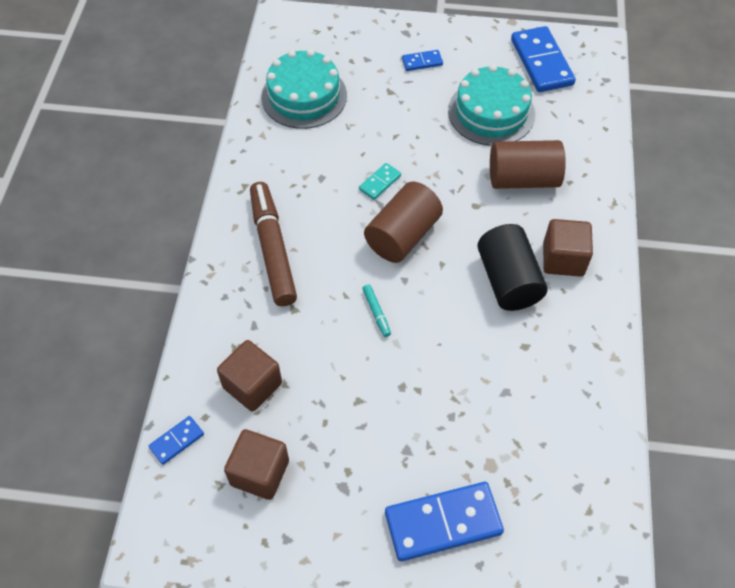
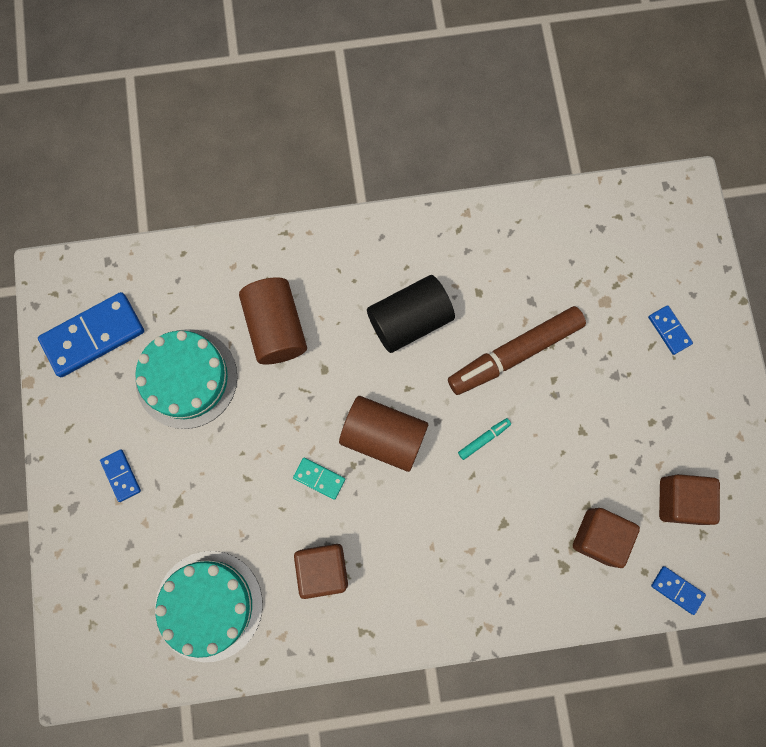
camera: 105 degrees left, 20 degrees up
brown marker [250,182,297,306] -> brown marker moved to [448,306,586,395]
blue domino [385,482,504,561] -> blue domino [648,305,693,355], size x0.49
brown cube [543,219,593,277] -> brown cube moved to [294,544,348,599]

